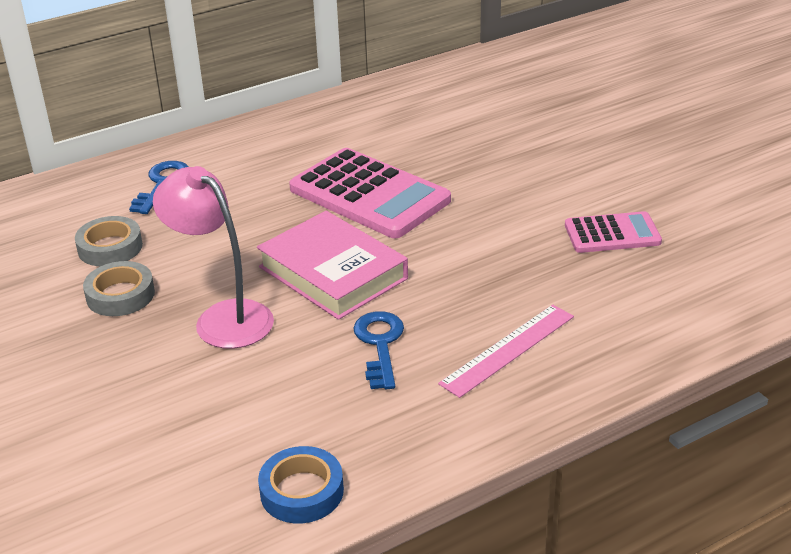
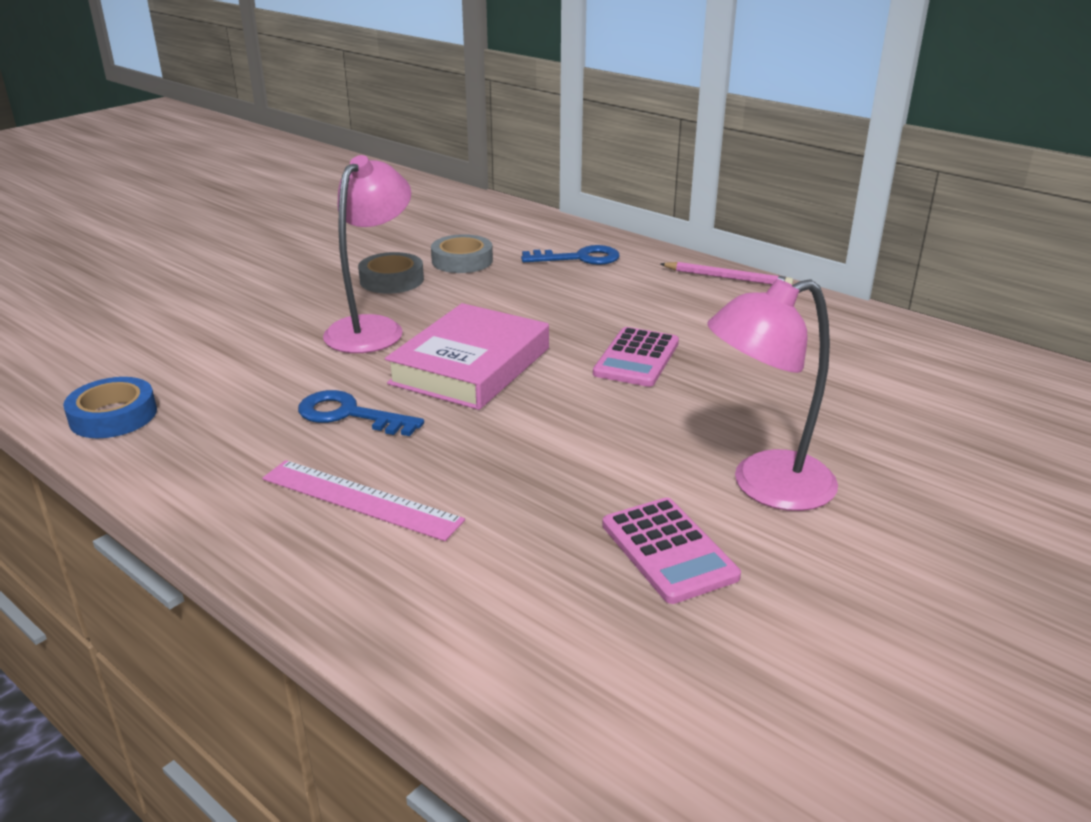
camera: 70 degrees right, 5 degrees down
pink calculator [289,148,451,238] -> pink calculator [593,327,679,387], size x0.56
blue key [354,311,404,389] -> blue key turned 135 degrees counterclockwise [298,390,424,436]
none -> pink pencil [660,262,793,285]
none -> pink lamp [707,279,838,511]

